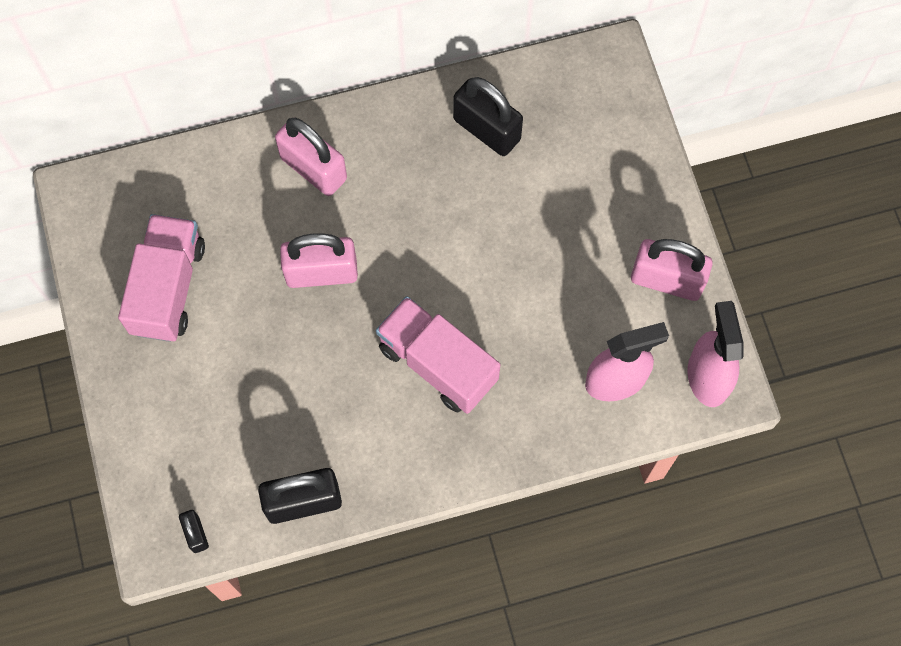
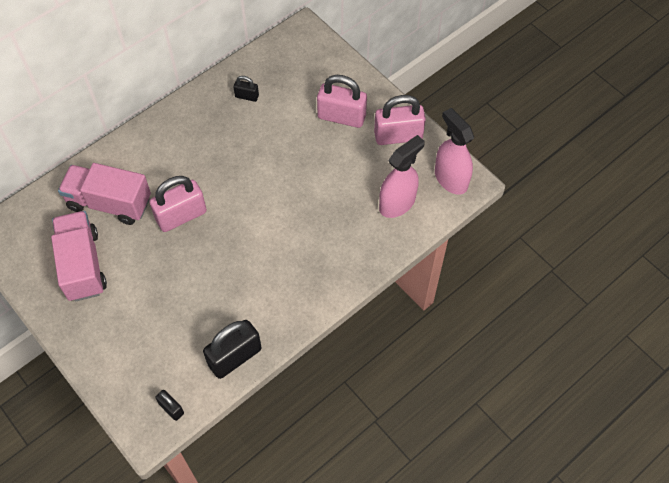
camera: 25 degrees left, 10 degrees down
pink padlock [275,118,347,196] -> pink padlock moved to [317,75,367,128]
pink truck [376,296,500,414] -> pink truck moved to [58,163,151,225]
black padlock [453,77,523,156] -> black padlock [233,76,259,102], size x0.50

